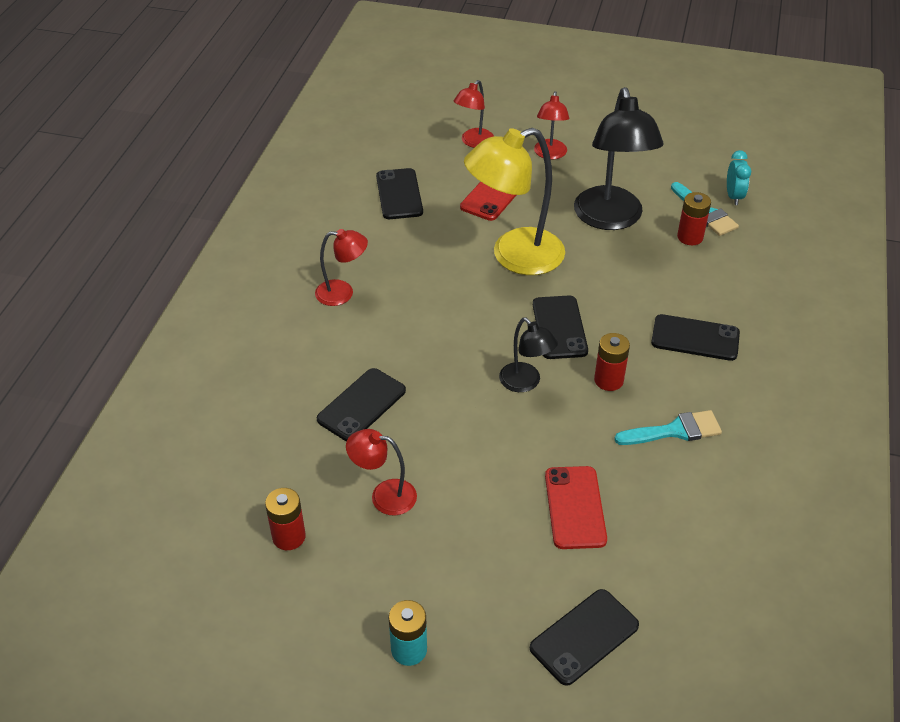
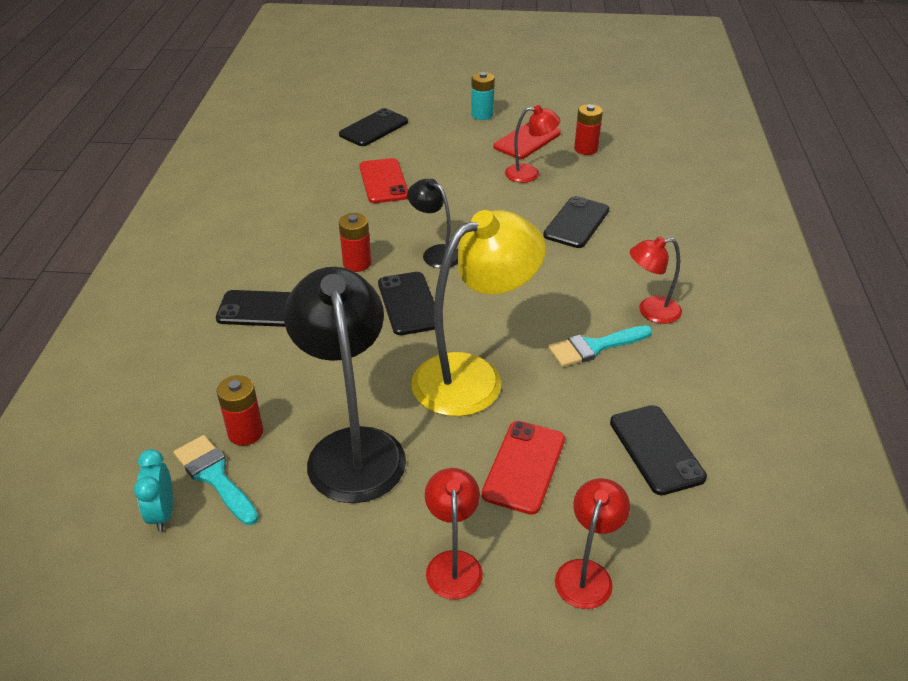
camera: 170 degrees right, 5 degrees down
turquoise brush [614,410,722,445] -> turquoise brush moved to [548,325,652,367]
none -> red phone [493,122,561,159]

